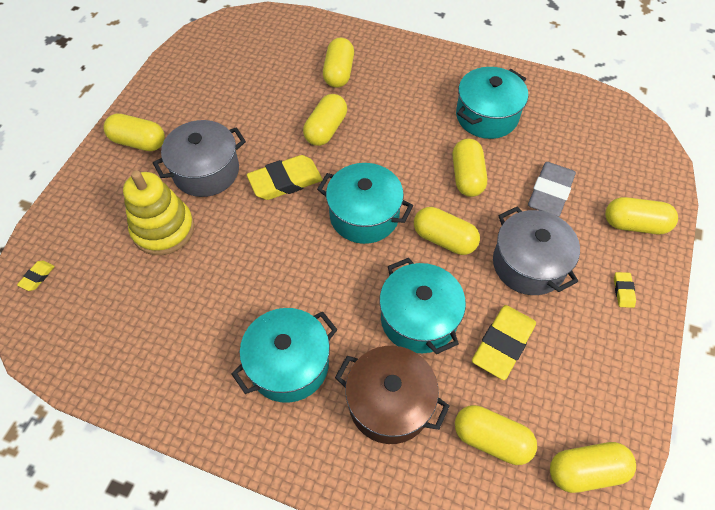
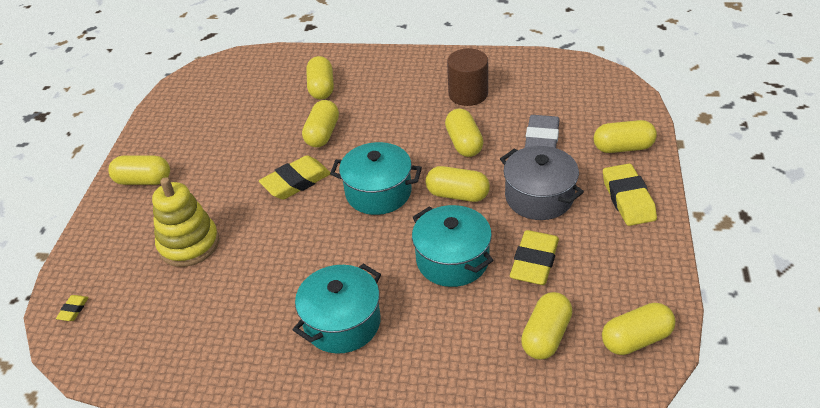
camera: 10 degrees left, 15 degrees down
grey pot [153,120,246,197] -> none
brown pot [335,346,450,444] -> none
yellow capsule [455,405,537,465] -> yellow capsule turned 75 degrees counterclockwise [521,292,573,360]
turquoise pot [456,67,528,139] -> brown cylinder [447,48,488,106]
yellow eraser [614,272,636,308] -> yellow eraser [603,164,657,226], size x2.16

